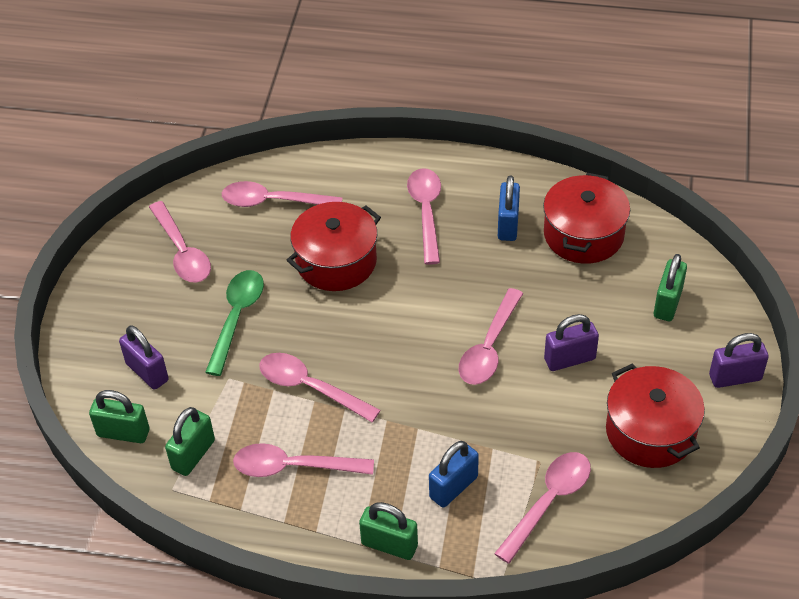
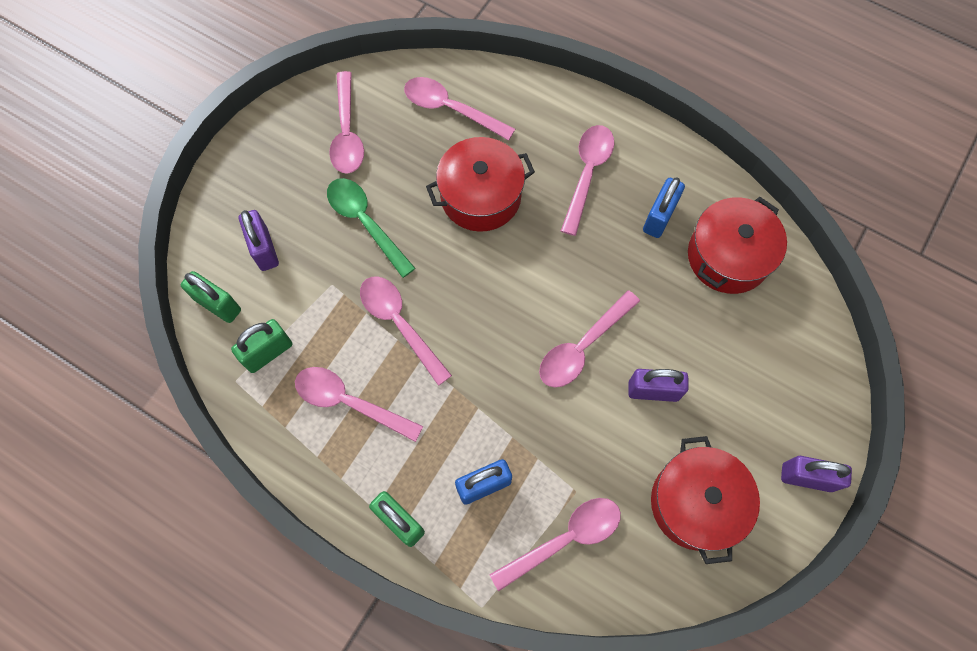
camera: 20 degrees right, 20 degrees up
green spoon [205,270,264,376] -> green spoon turned 75 degrees counterclockwise [327,178,415,278]
green padlock [654,254,687,321] -> none

